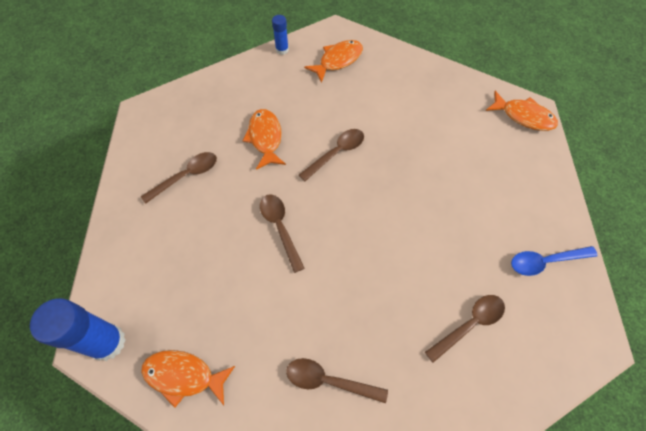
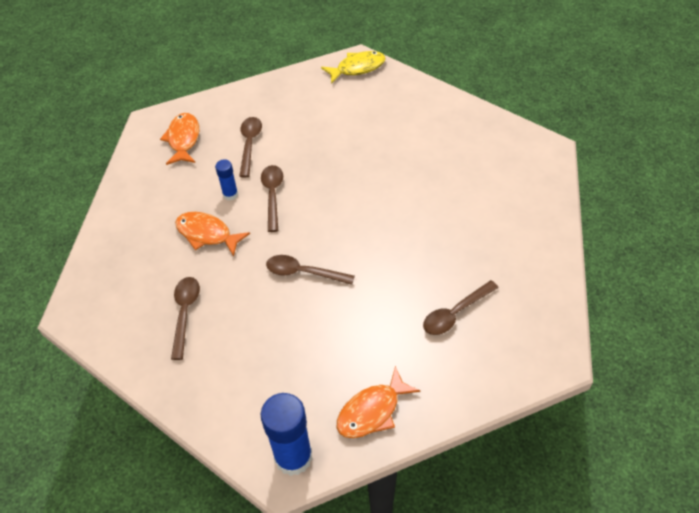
camera: 50 degrees left, 10 degrees down
blue glue stick [272,15,289,55] -> blue glue stick moved to [215,159,238,201]
brown spoon [425,295,505,363] -> brown spoon moved to [239,117,262,177]
orange fish [486,91,558,131] -> yellow fish [321,51,386,84]
blue spoon [511,246,598,276] -> none

